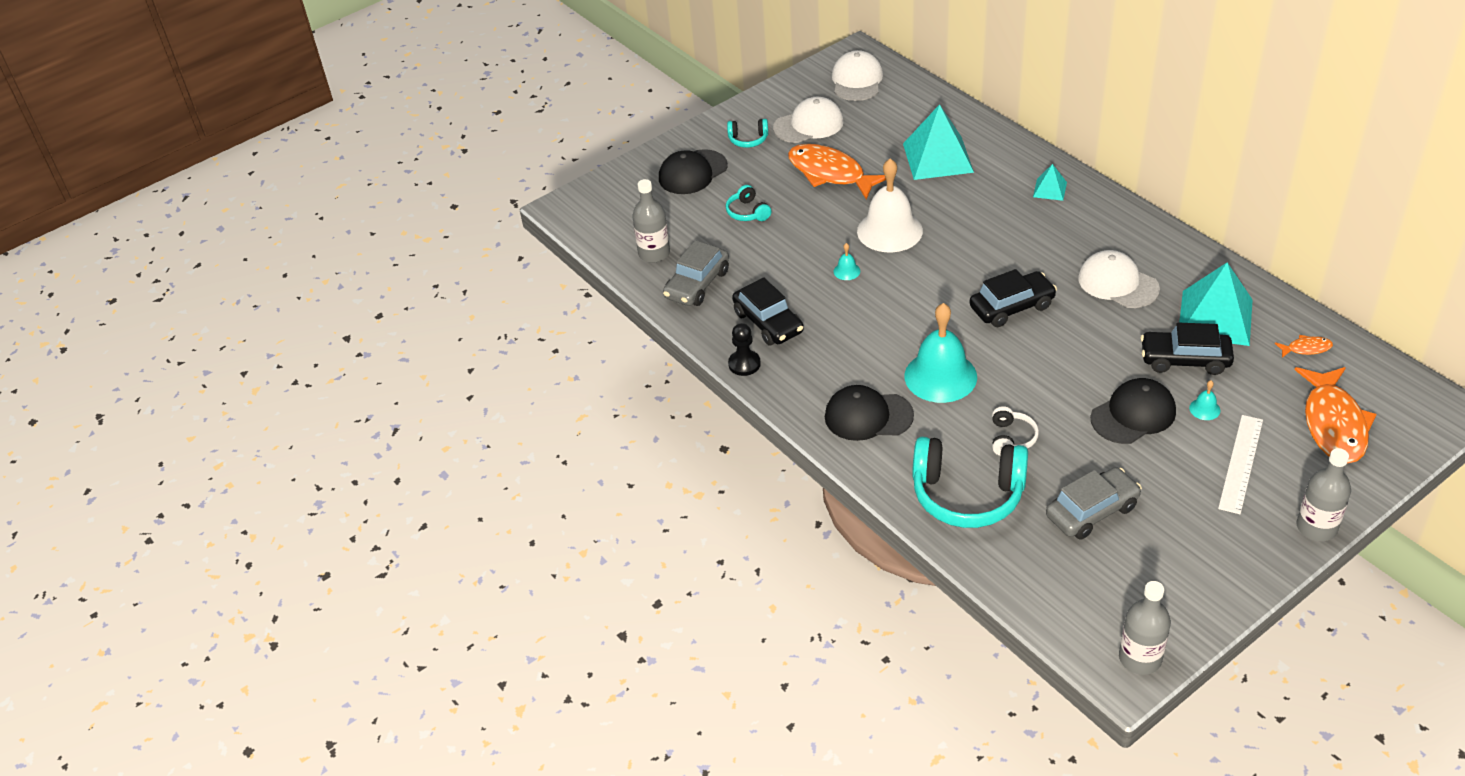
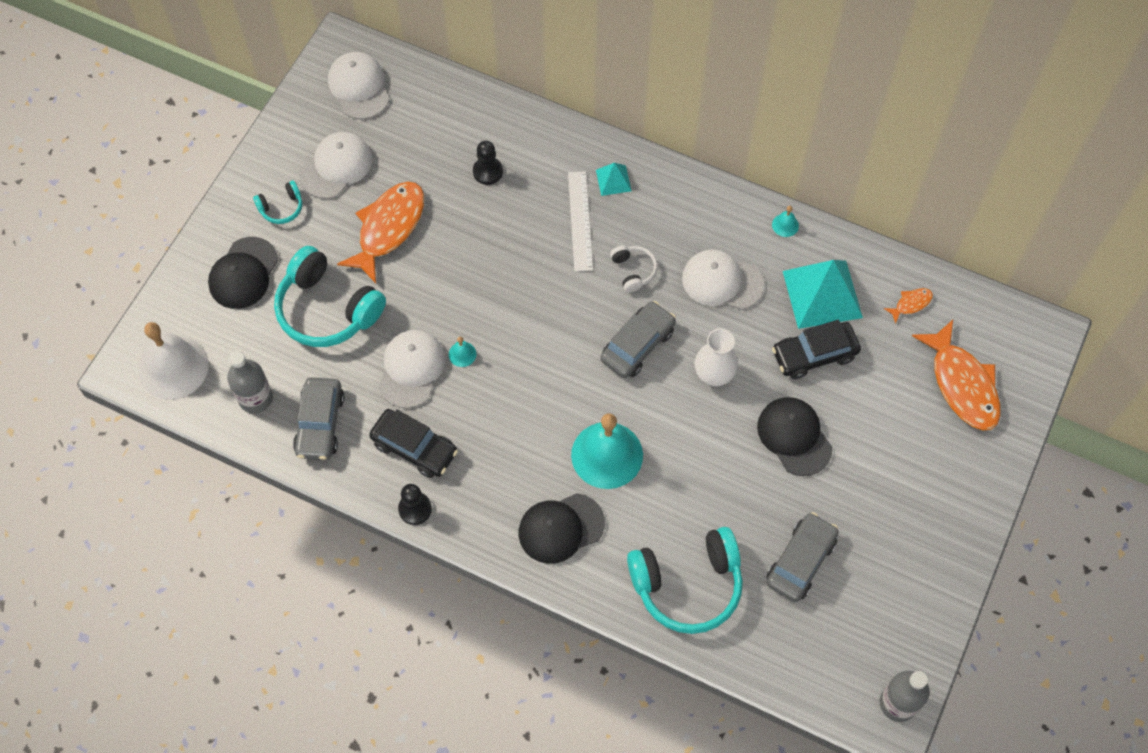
camera: 30 degrees left, 20 degrees up
turquoise headphones [726,185,771,221] -> turquoise headphones [274,246,386,347], size x2.14
orange fish [788,144,886,200] -> orange fish turned 105 degrees clockwise [337,182,424,283]
white bell [857,159,923,252] -> white bell moved to [138,322,209,400]
turquoise pyramid [903,104,974,180] -> black pawn [473,141,503,185]
black car [970,269,1057,327] -> grey car [600,301,676,378]
white headphones [992,406,1039,456] -> white headphones moved to [610,245,657,293]
black cap [1090,378,1176,444] -> black cap turned 60 degrees counterclockwise [757,397,832,476]
turquoise bell [1189,380,1220,420] -> turquoise bell moved to [772,206,799,237]
white ruler [1218,415,1263,514] -> white ruler moved to [568,171,593,272]
grey bottle [1297,448,1351,541] -> none
none -> white cap [378,330,445,408]
none -> white vase [695,329,738,386]

